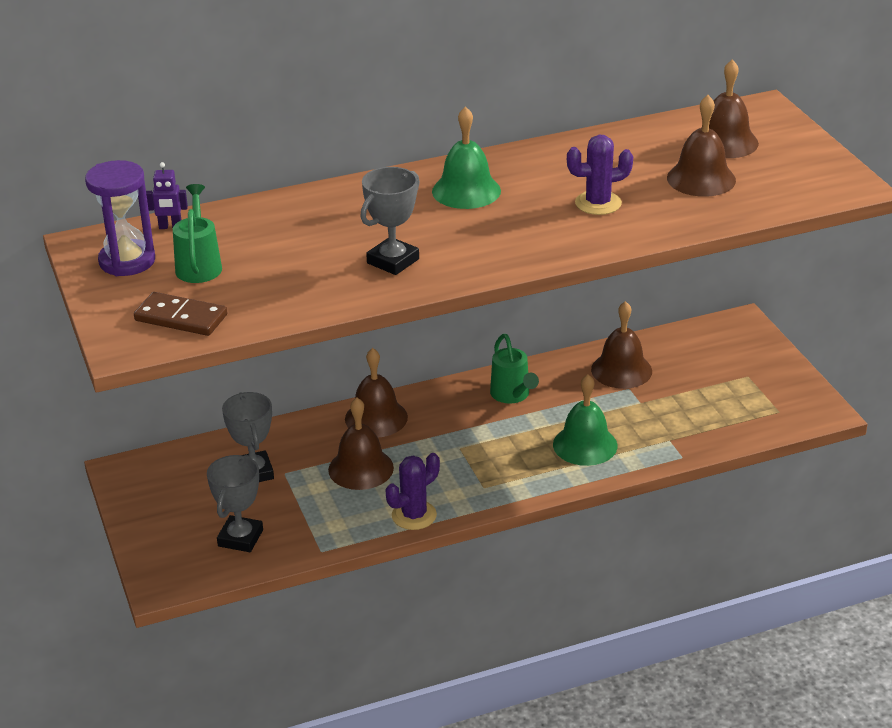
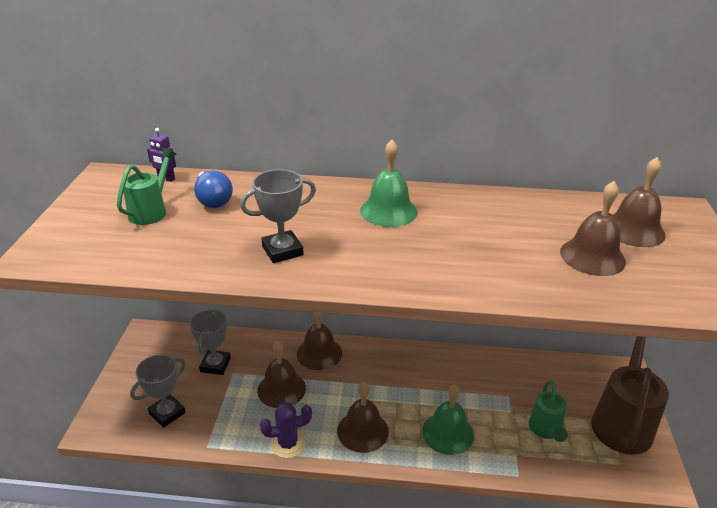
camera: 25 degrees right, 0 degrees up
purple hourglass [85,160,155,276] -> none
brown domino [134,292,228,336] -> none
green watering can [490,334,539,403] -> green watering can moved to [529,381,568,442]
purple cactus [567,135,633,215] -> none
brown bell [591,301,652,389] -> brown bell moved to [337,382,389,453]
none -> blue light bulb [194,171,233,208]
none -> brown watering can [591,336,669,455]

